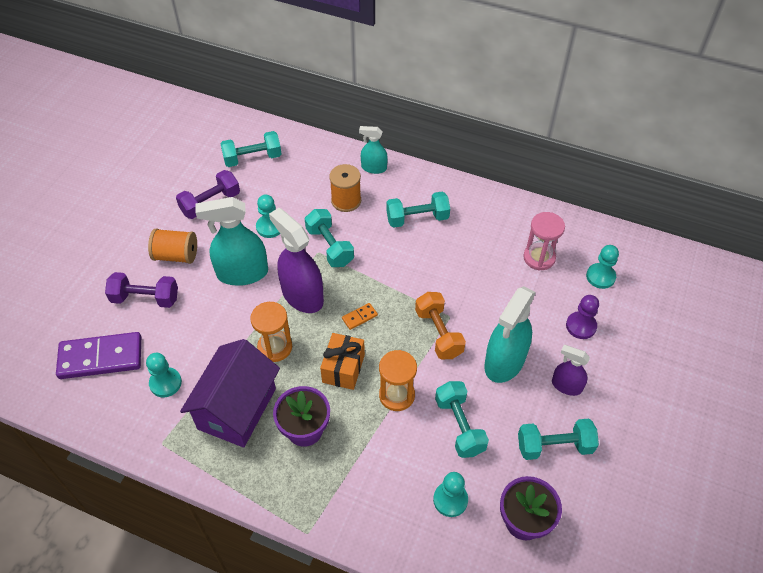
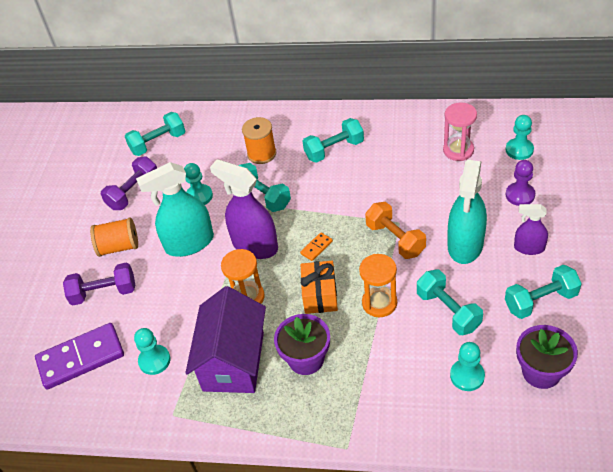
camera: 10 degrees left, 5 degrees down
turquoise spray bottle [359,126,388,174] -> none

